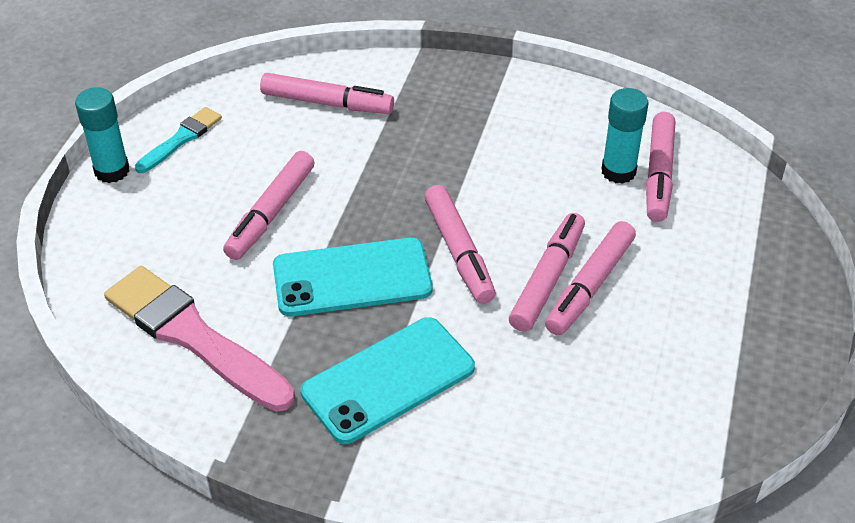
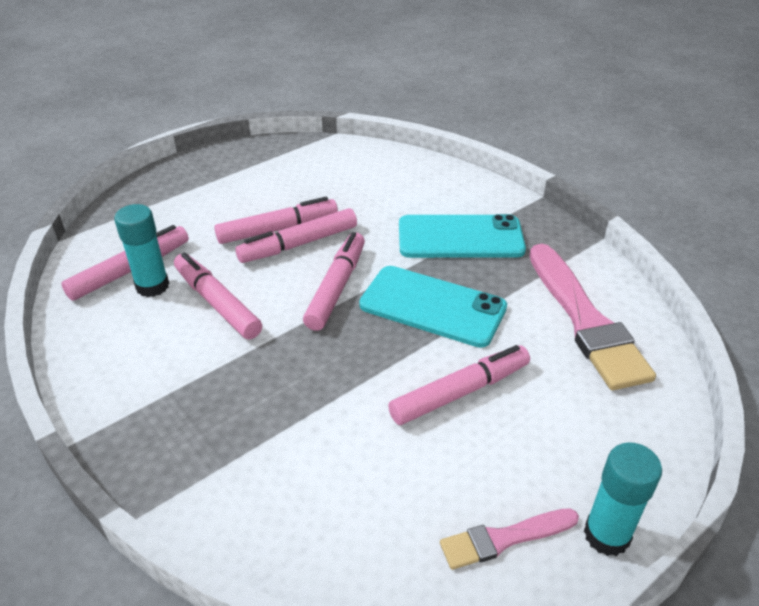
camera: 145 degrees left, 5 degrees down
turquoise brush [135,107,222,173] -> pink brush [440,508,579,570]
pink marker [260,73,394,114] -> pink marker moved to [174,253,262,339]

